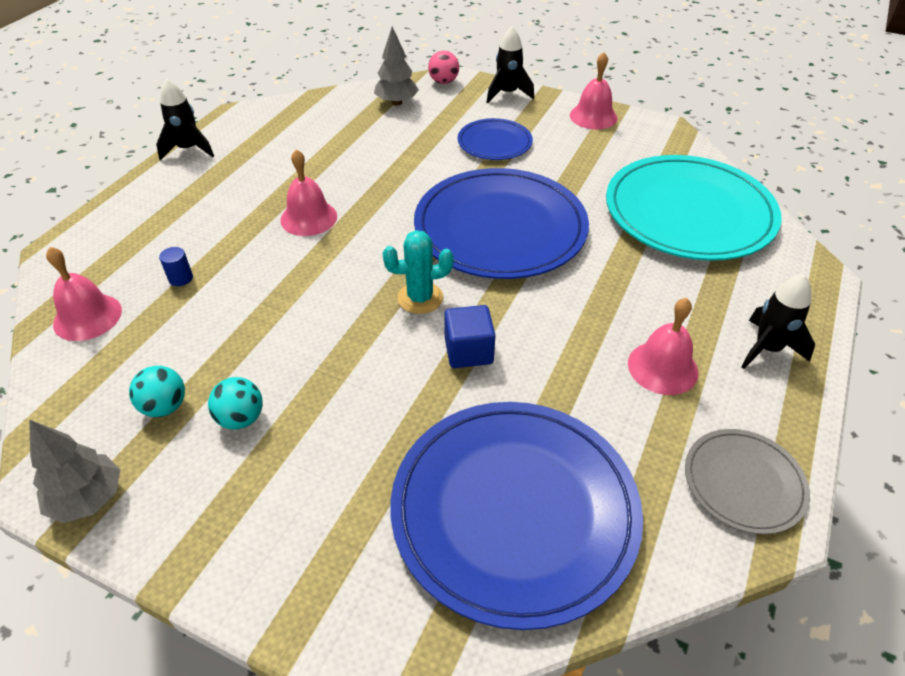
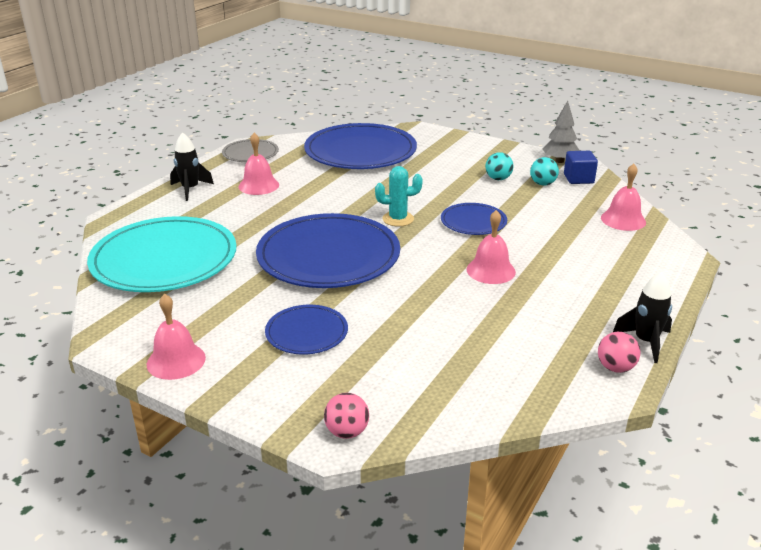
camera: 175 degrees left, 15 degrees down
blue cylinder [159,247,193,286] -> none
grey tree [374,26,419,106] -> none
blue cube [444,305,496,368] -> blue cube moved to [564,151,598,184]
black rocket [487,26,534,103] -> none
none -> blue plate [441,203,507,235]
none -> pink ball [598,332,640,373]

